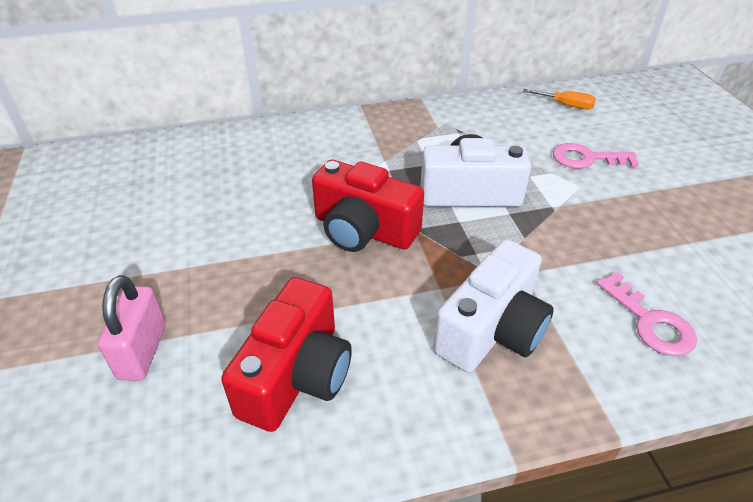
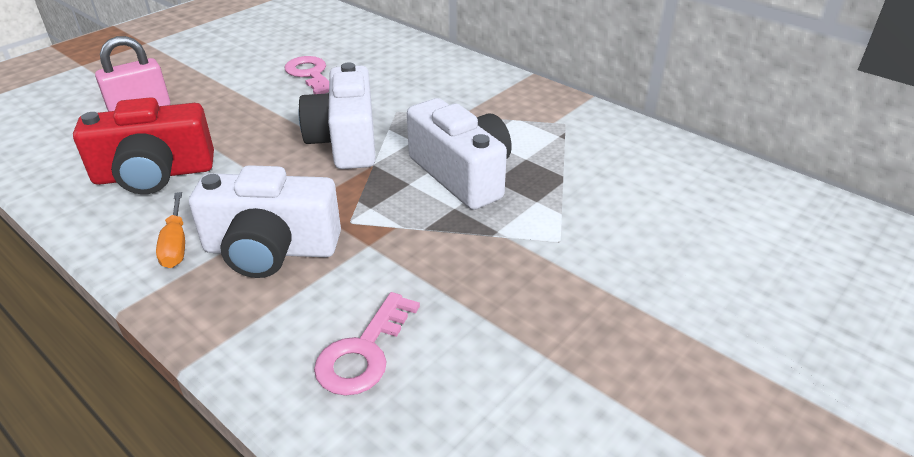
camera: 55 degrees right, 5 degrees down
red camera [312,160,424,252] -> white camera [298,63,376,169]
orange screwdriver [523,89,596,109] -> orange screwdriver moved to [156,192,185,268]
pink key [553,143,639,168] -> pink key moved to [284,56,329,94]

